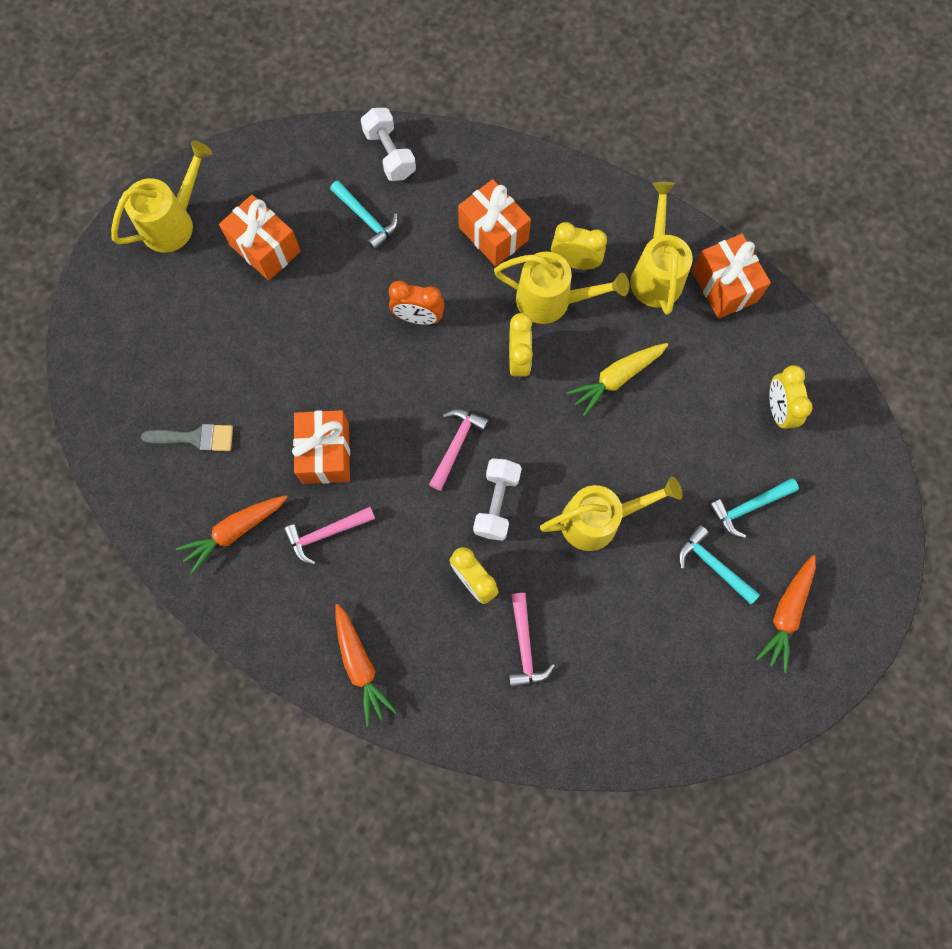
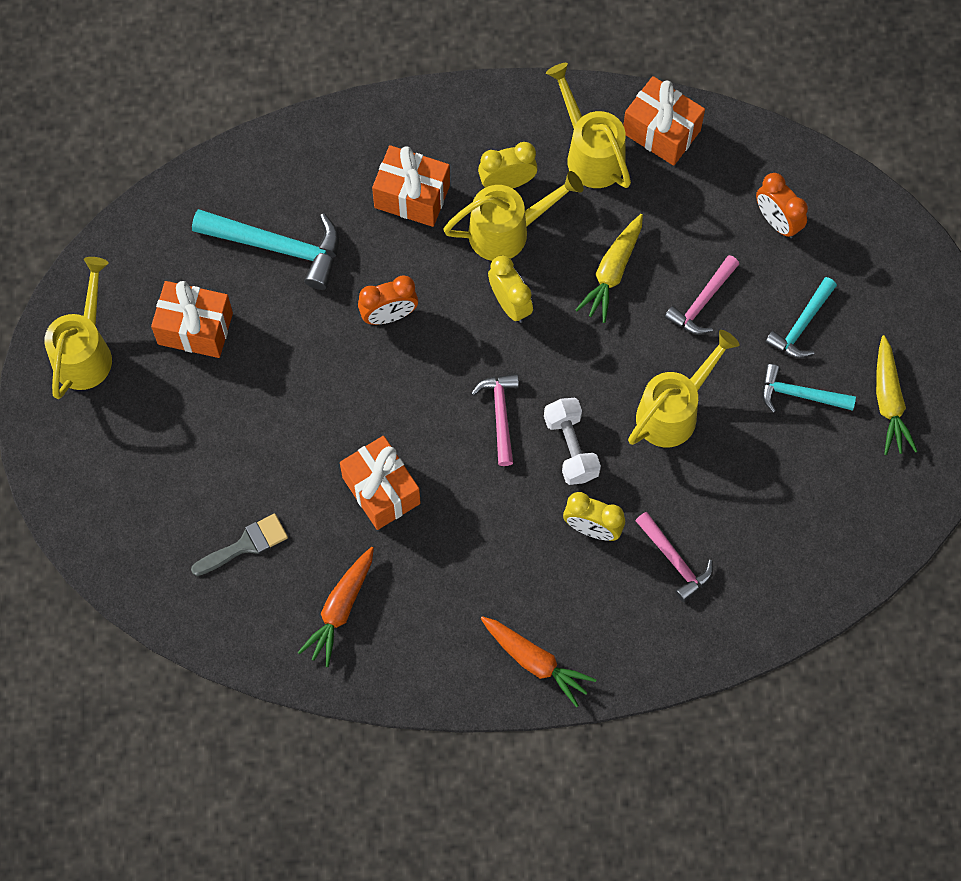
camera: 30 degrees left, 5 degrees down
pink hammer [284,507,375,565] -> pink hammer moved to [665,255,739,335]
turquoise hammer [330,181,398,251] -> turquoise hammer [192,209,339,290], size x1.62
white dumbbell [361,108,416,181] -> none
orange carrot [756,555,816,673] -> yellow carrot [876,335,918,455]
yellow clock [769,365,813,430] -> orange clock [756,173,808,238]

